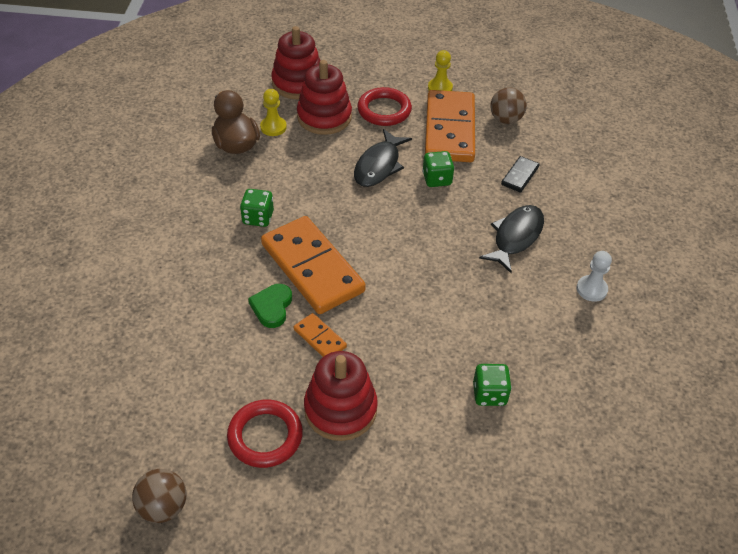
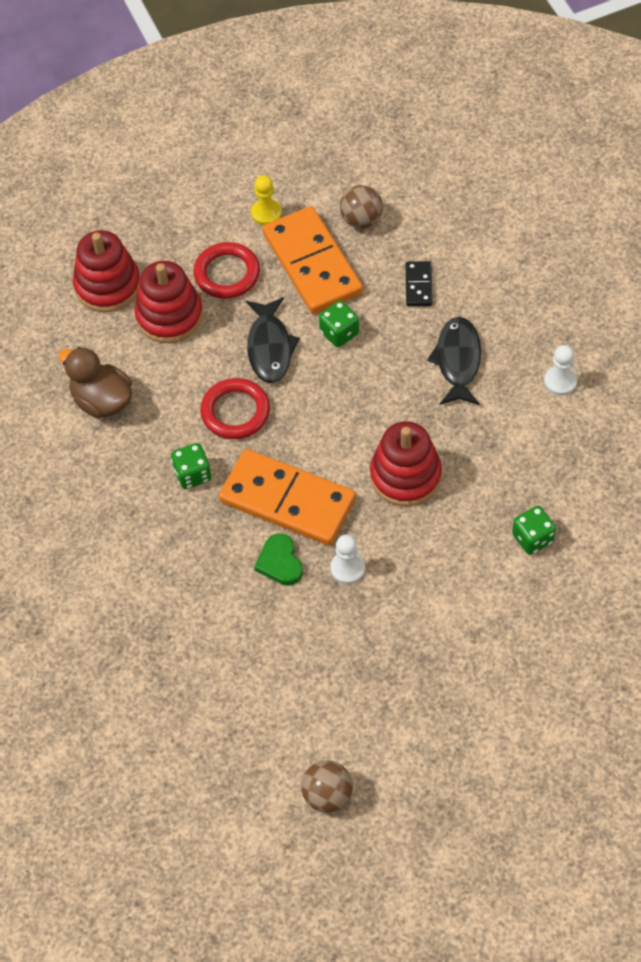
camera: 25 degrees left, 10 degrees up
red ring [227,400,303,468] -> red ring moved to [200,378,270,439]
yellow pawn [260,89,287,136] -> none
orange domino [294,313,347,357] -> white pawn [330,534,365,584]
red stacking toy [304,351,378,441] -> red stacking toy moved to [370,421,442,506]

